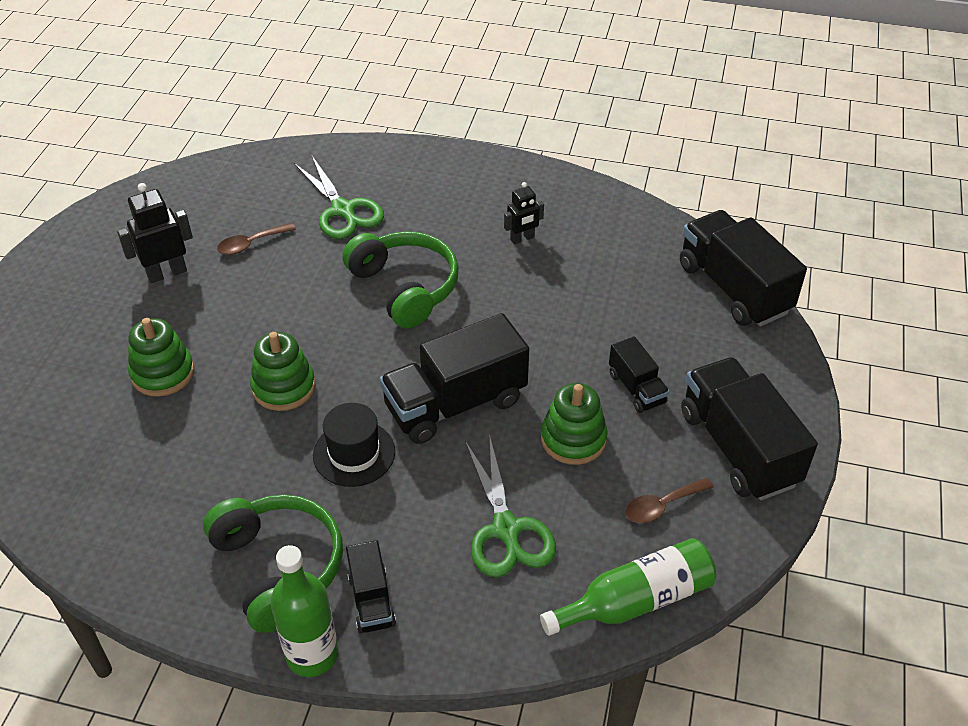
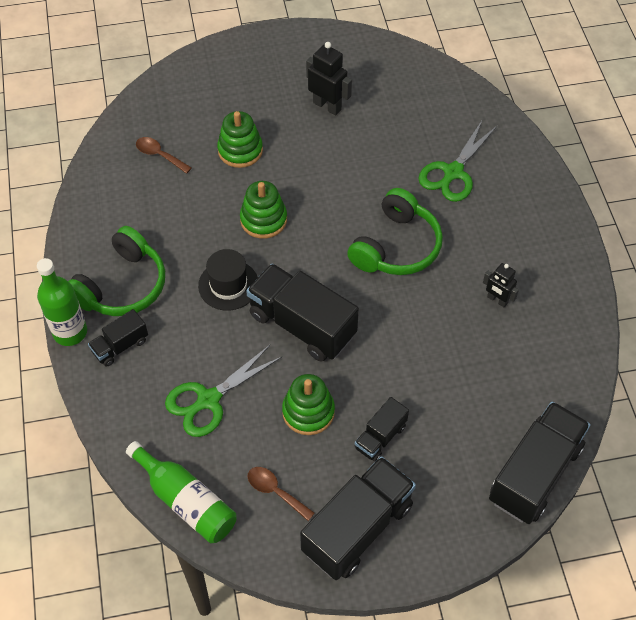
camera: 65 degrees right, 10 degrees up
brown spoon [217,223,296,255] -> brown spoon moved to [136,137,192,174]

